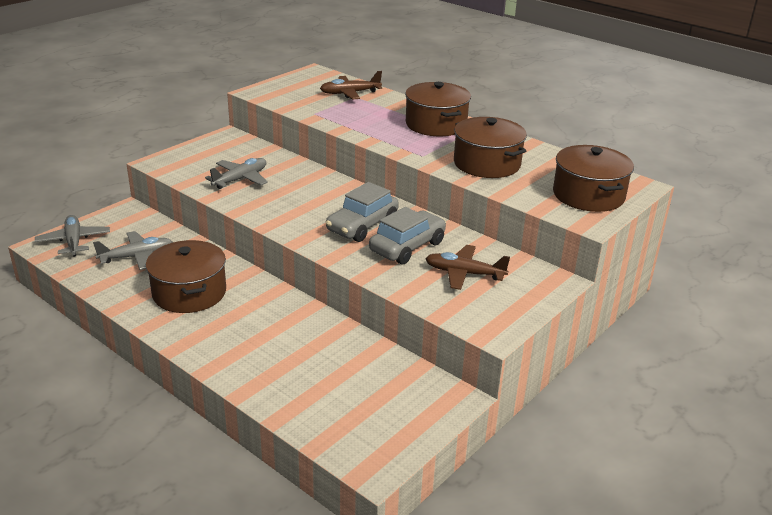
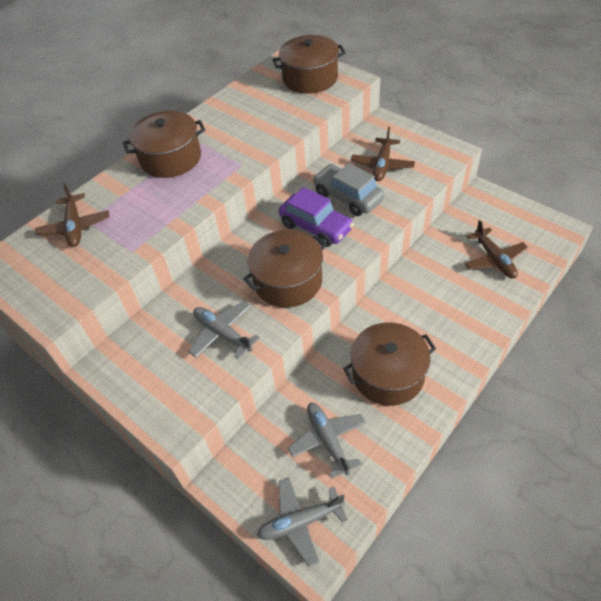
camera: 85 degrees left, 20 degrees up
grey car [325,182,399,242] -> purple car [279,187,354,247]
brown pot [454,117,527,178] -> brown pot moved to [243,230,327,307]
none -> brown plane [465,220,528,279]

